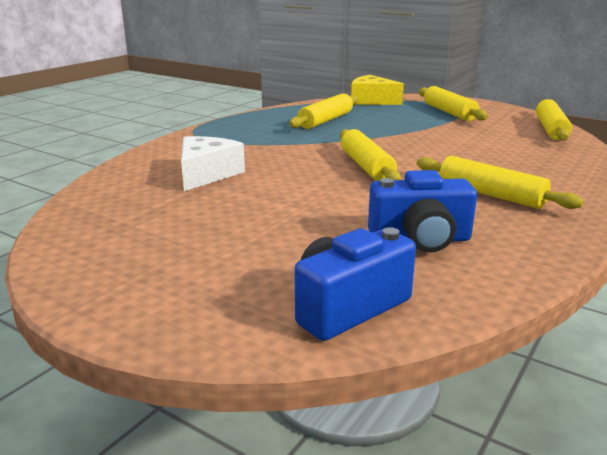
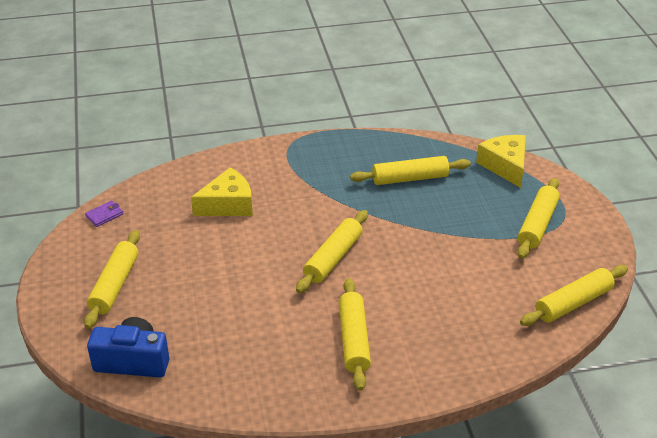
camera: 45 degrees right, 15 degrees up
white cheese [181,136,245,191] -> yellow cheese [191,167,253,216]
blue camera [368,170,477,253] -> none
none -> yellow rolling pin [84,230,140,329]
none -> purple wallet [85,201,124,227]

